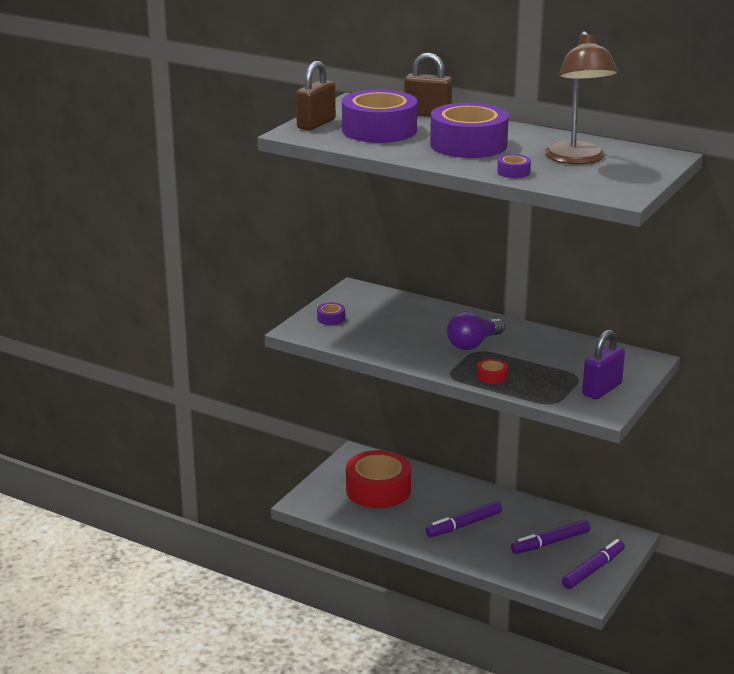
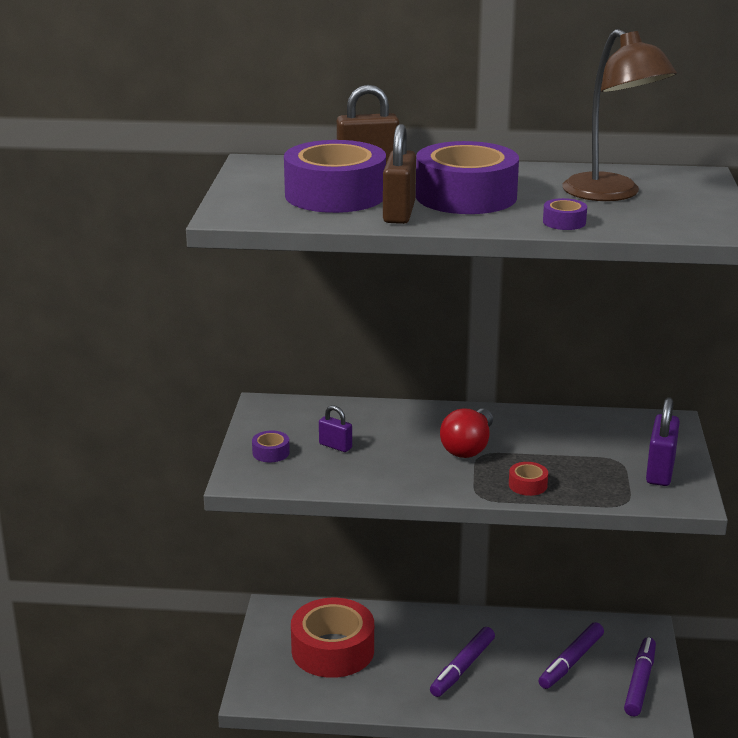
camera: 25 degrees left, 0 degrees up
brown padlock [296,61,336,130] -> brown padlock moved to [383,124,416,224]
purple light bulb [447,311,505,350] -> red light bulb [440,408,493,458]
none -> purple padlock [319,405,352,452]

